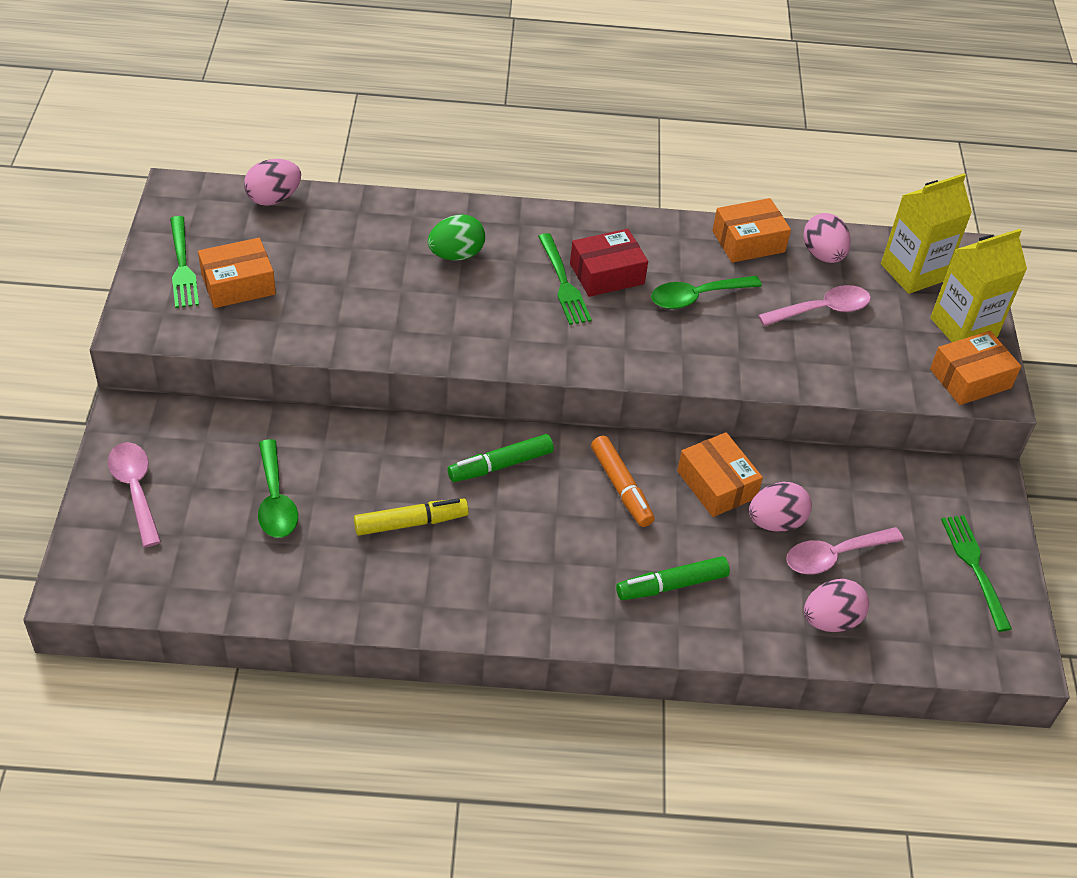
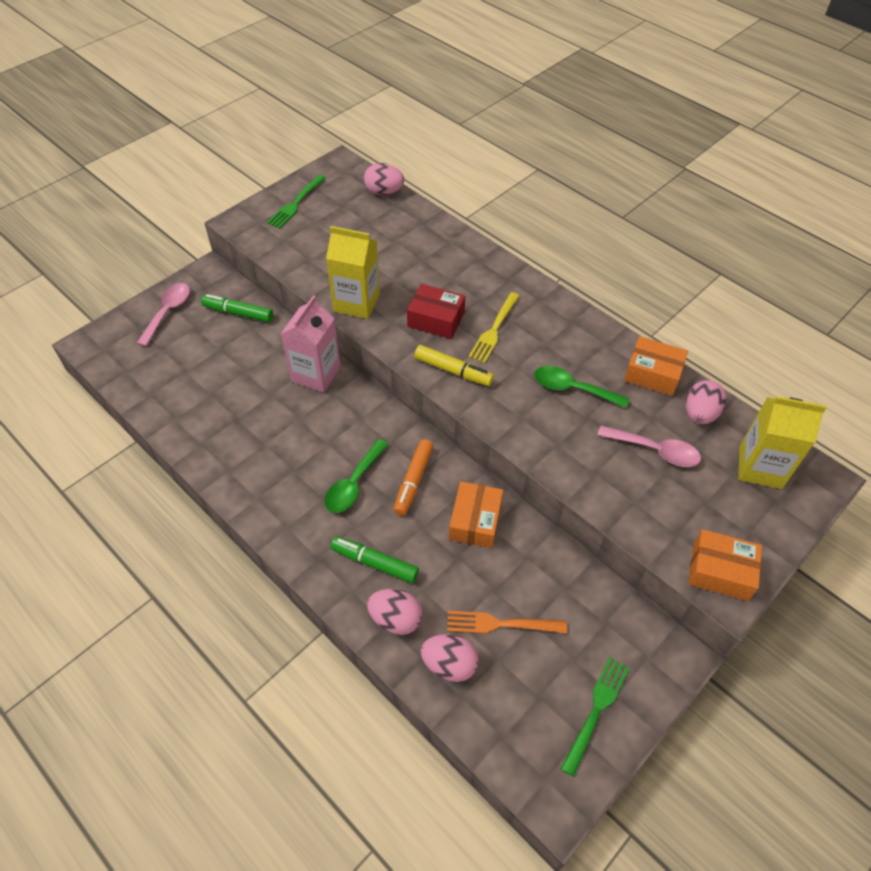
camera: 45 degrees right, 5 degrees up
orange box [198,238,276,308] -> none
green spoon [258,439,298,538] -> green spoon moved to [325,439,389,513]
yellow marker [354,498,469,535] -> yellow marker moved to [414,345,494,386]
green egg [428,215,485,260] -> none
green marker [448,434,554,482] -> green marker moved to [201,294,273,322]
green fork [538,233,592,325] -> yellow fork [468,292,519,363]
red box [570,229,648,297] -> red box moved to [407,284,465,339]
pink egg [749,482,812,532] -> pink egg moved to [367,589,423,635]
pink spoon [786,527,904,574] -> orange fork [447,611,567,634]
yellow carton [930,229,1027,342] -> yellow carton moved to [326,226,380,319]
none -> pink carton [281,295,341,393]

